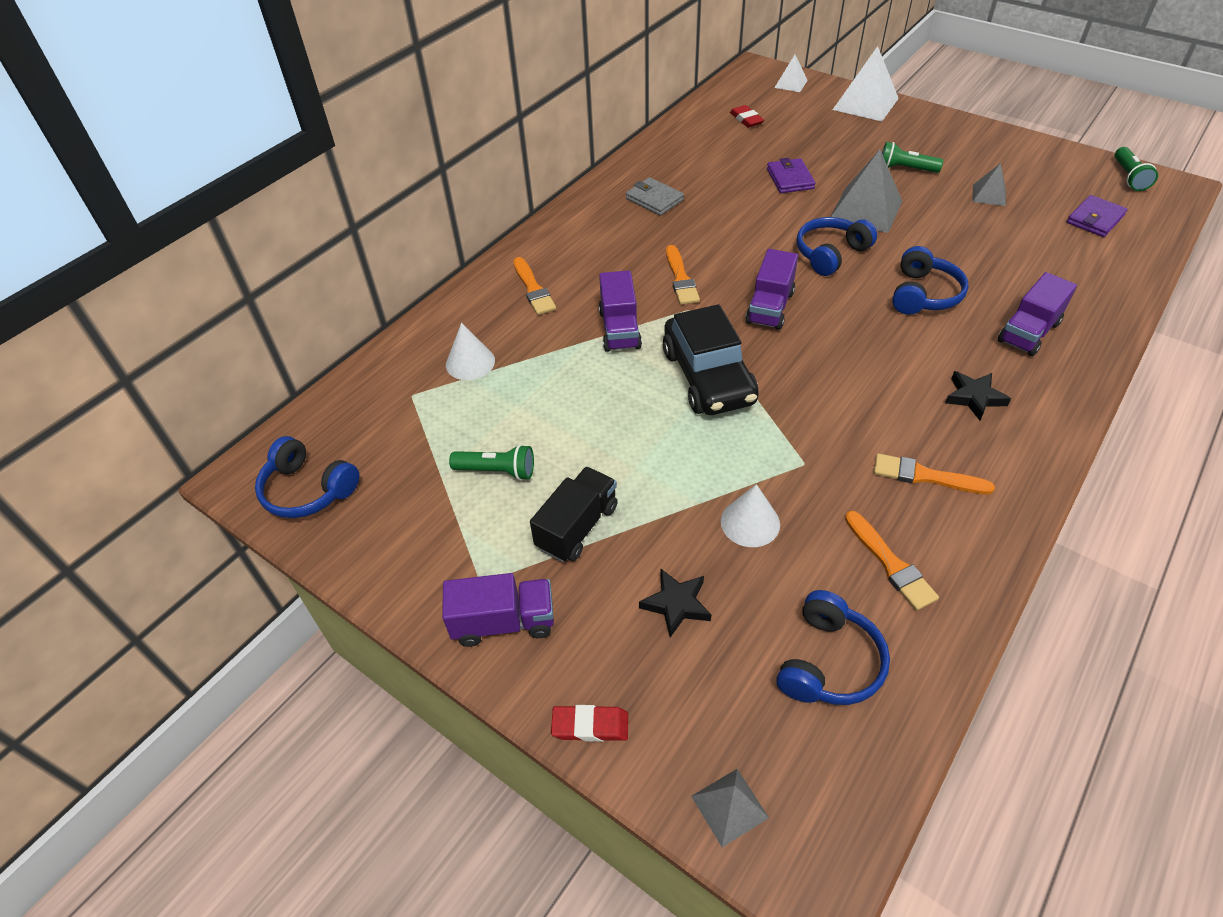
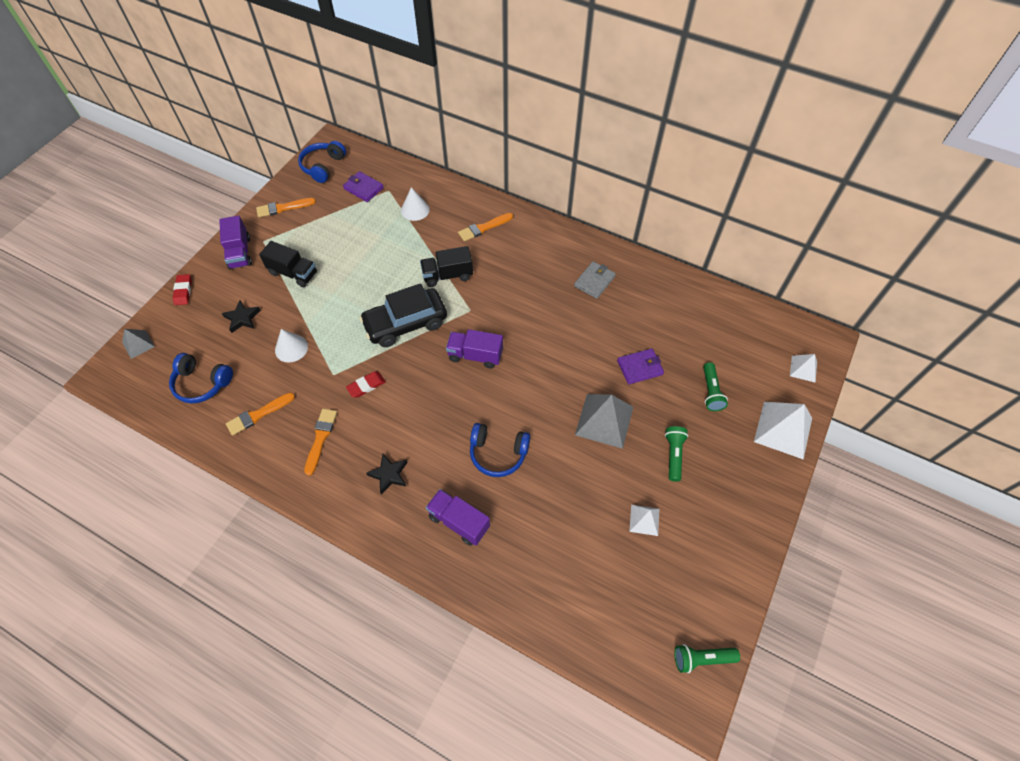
camera: 80 degrees right, 10 degrees up
green flashlight [449,444,534,480] -> green flashlight moved to [703,362,728,411]
purple truck [599,270,642,352] -> black truck [420,246,473,287]
orange brush [666,245,700,305] -> orange brush moved to [256,198,316,217]
red eraser [730,105,764,128] -> red eraser moved to [346,371,386,398]
blue headphones [797,217,877,276] -> none
grey pyramid [972,163,1006,206] -> white pyramid [629,505,659,536]
purple wallet [1067,195,1128,237] -> purple wallet moved to [343,171,384,202]

